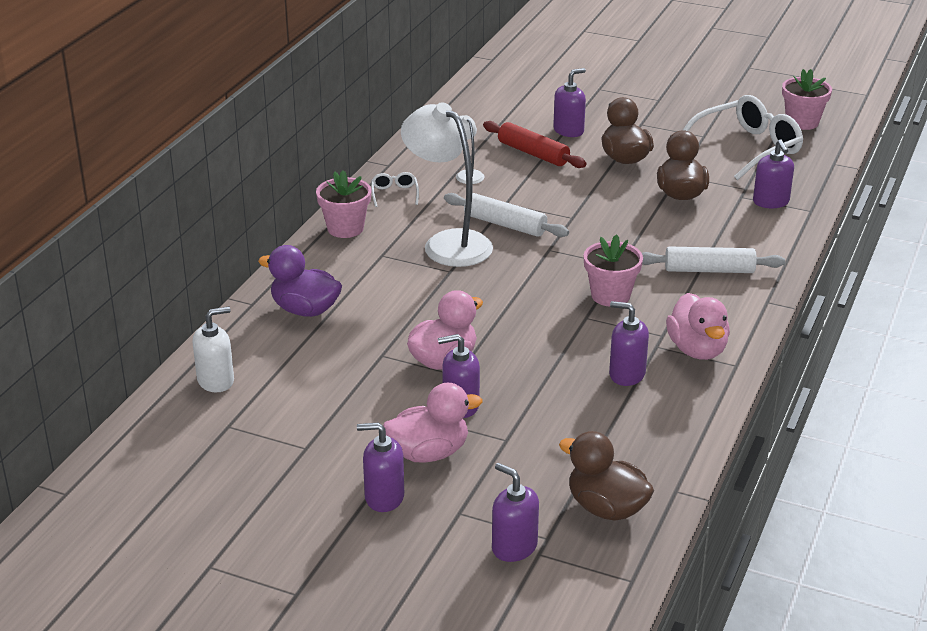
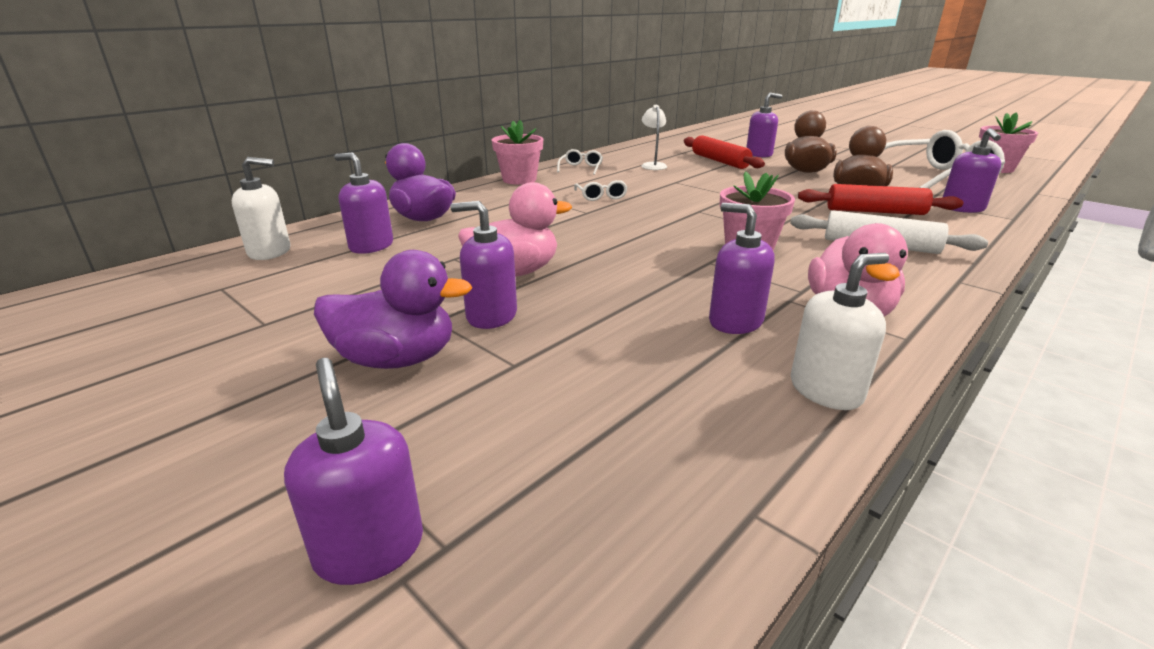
camera: 20 degrees right, 5 degrees down
purple soap dispenser [357,422,404,512] -> purple soap dispenser moved to [334,153,393,254]
pink duck [383,383,482,463] -> purple duck [314,250,472,369]
white lamp [401,102,493,267] -> white glasses [574,180,627,201]
white rolling pin [444,193,569,237] -> none
brown duck [559,431,654,521] -> none
none -> white soap dispenser [791,253,889,410]
none -> red rolling pin [798,184,963,215]

